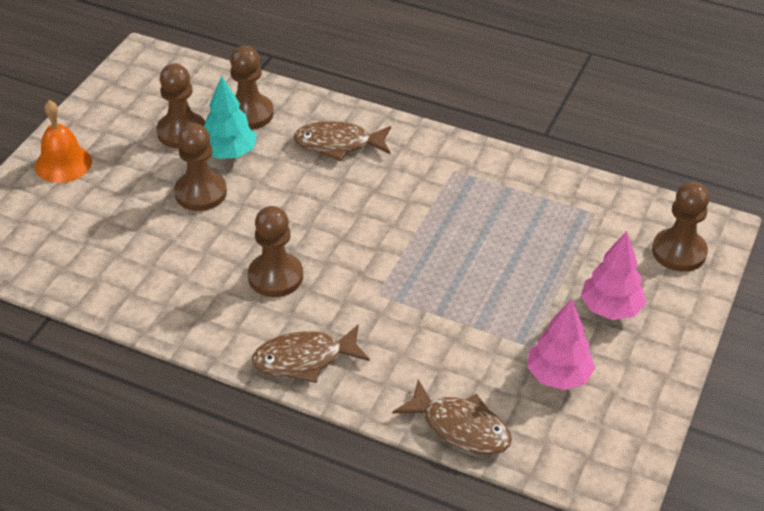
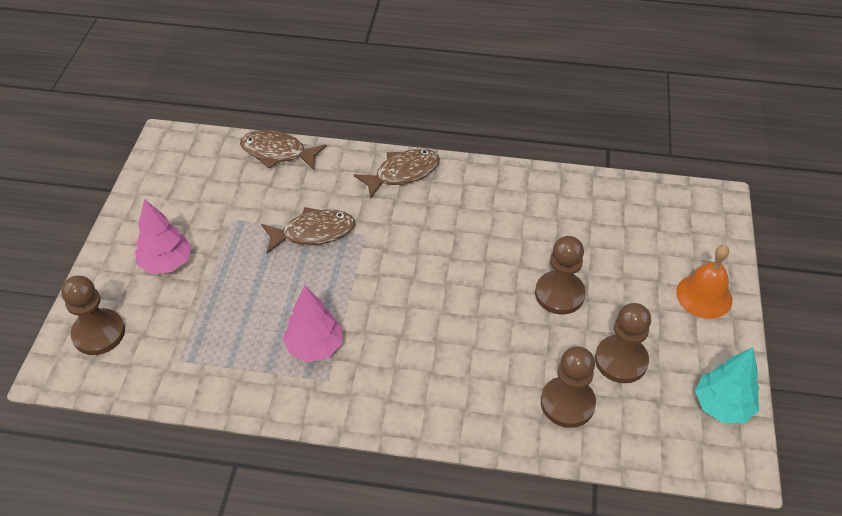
camera: 165 degrees right, 5 degrees up
turquoise tree [204,76,257,159] -> turquoise tree moved to [695,347,759,423]
brown pawn [248,206,303,297] -> none
brown fish [293,121,391,161] -> brown fish moved to [261,207,355,253]
pink tree [527,299,595,390] -> pink tree moved to [283,286,342,362]

